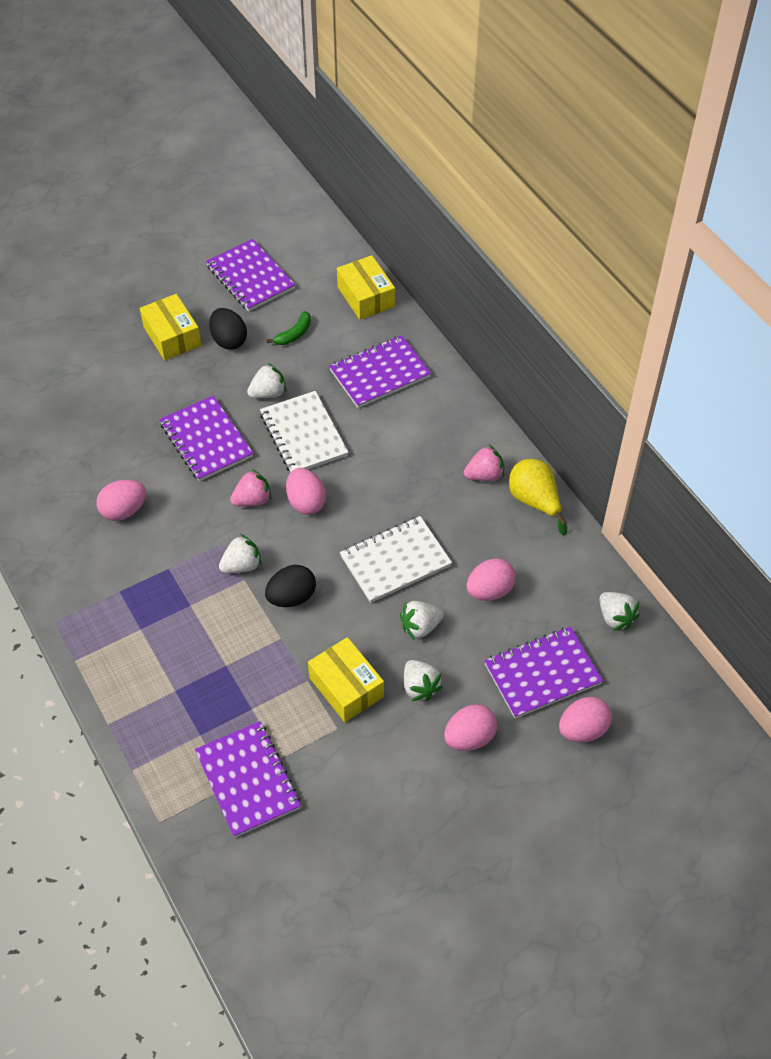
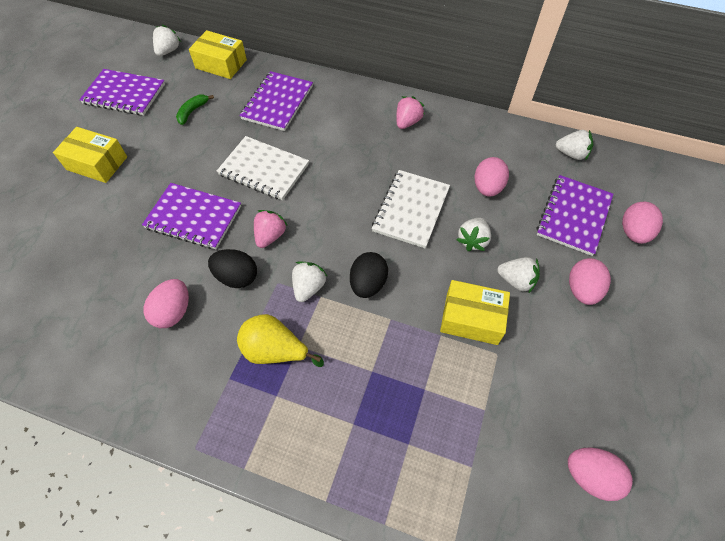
camera: 40 degrees left, 5 degrees up
purple notebook [195,721,301,838] -> none
black egg [209,308,247,350] -> black egg moved to [208,249,257,288]
white strawberry [247,363,286,398] -> white strawberry moved to [153,25,181,56]
green banana [267,311,311,345] -> green banana turned 150 degrees counterclockwise [176,95,214,125]
pink egg [286,468,326,515] -> pink egg moved to [568,447,633,501]
yellow pear [509,459,567,535] -> yellow pear moved to [237,314,324,367]

